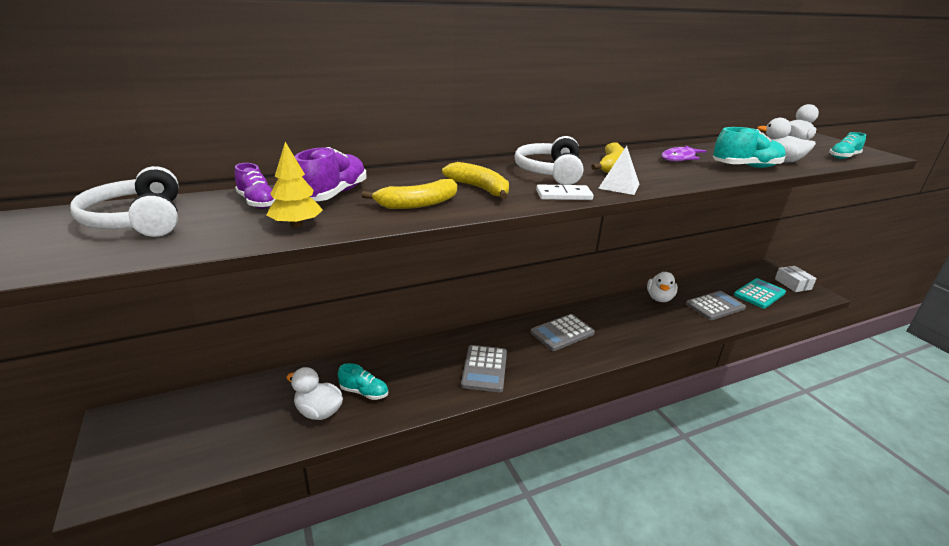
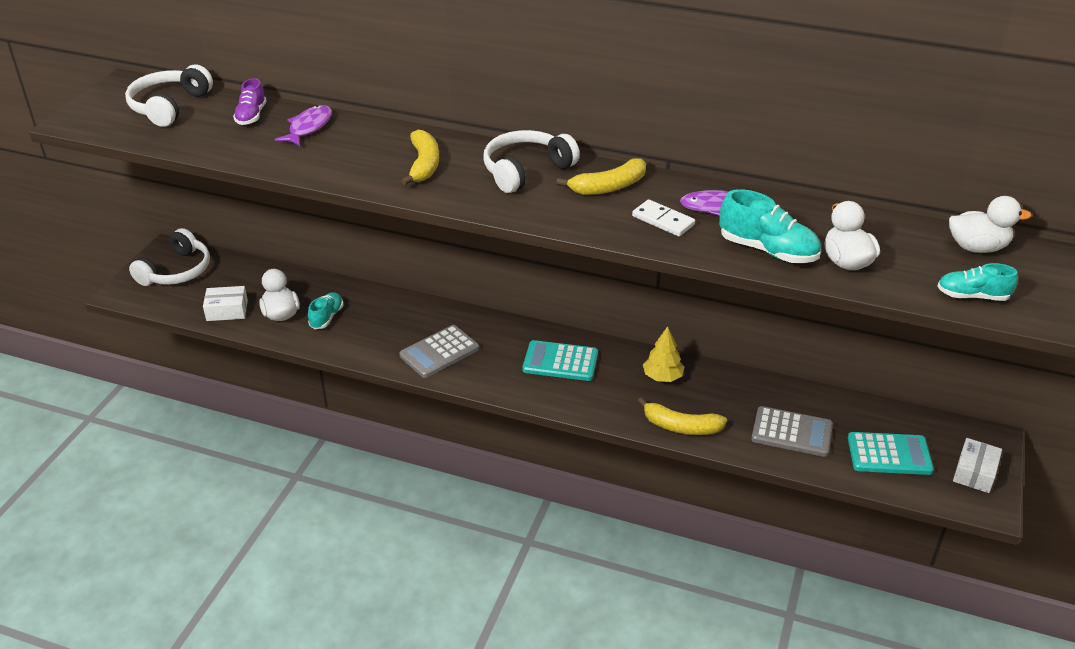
camera: 45 degrees right, 10 degrees up
yellow tree [267,142,323,228] -> yellow tree moved to [643,326,684,382]
purple shoe [294,147,366,201] -> purple fish [274,105,332,146]
turquoise shoe [338,363,388,400] -> turquoise shoe turned 135 degrees counterclockwise [308,292,343,329]
yellow banana [361,179,457,209] -> yellow banana moved to [638,397,727,435]
grey calculator [530,314,595,351] -> turquoise calculator [523,340,598,381]
white domino [536,184,593,200] -> white domino moved to [632,199,695,236]
white pyramid [598,146,639,195] -> none
white duck [647,272,678,302] -> none
none -> white headphones [129,228,210,286]
none -> white box [203,286,248,321]

